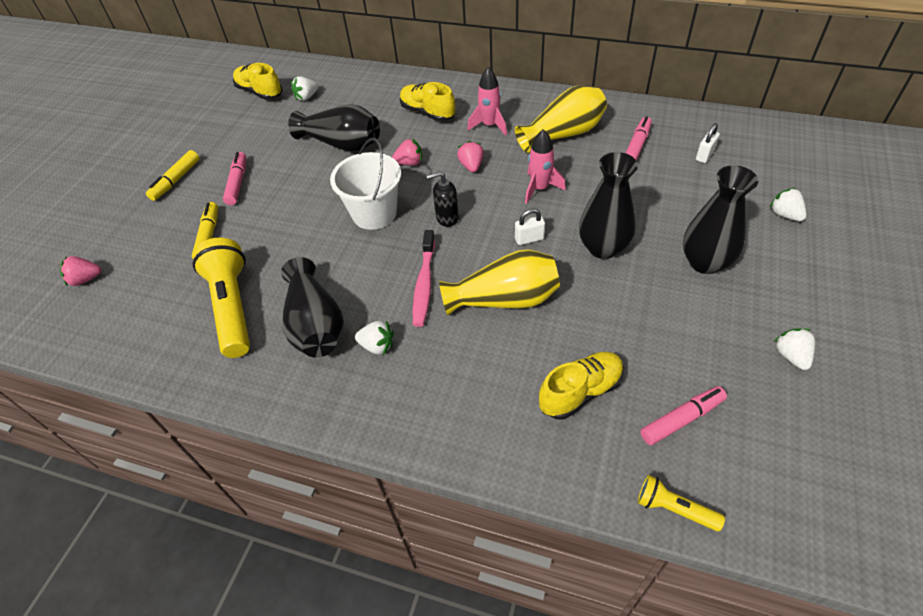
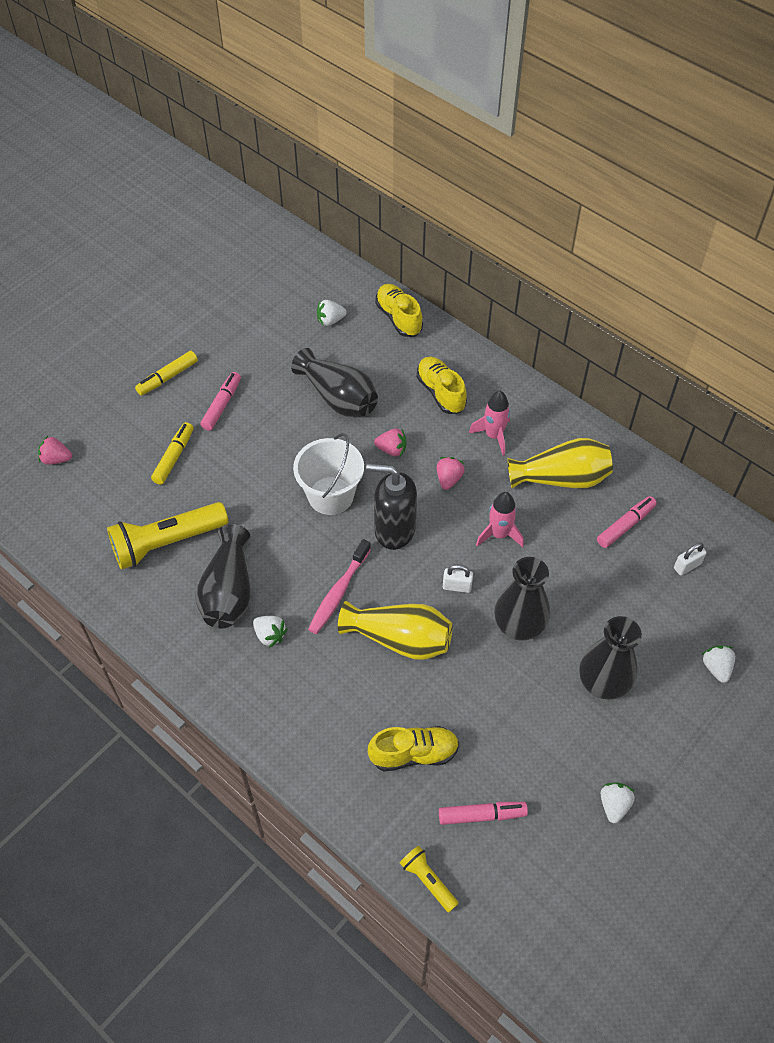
camera: 20 degrees right, 5 degrees up
yellow flashlight [193,238,250,358] -> yellow flashlight turned 120 degrees counterclockwise [107,502,228,570]
yellow shoe [233,63,282,100] -> yellow shoe moved to [375,284,423,337]
black soap dispenser [427,171,459,227] -> black soap dispenser [366,464,417,550], size x1.76

